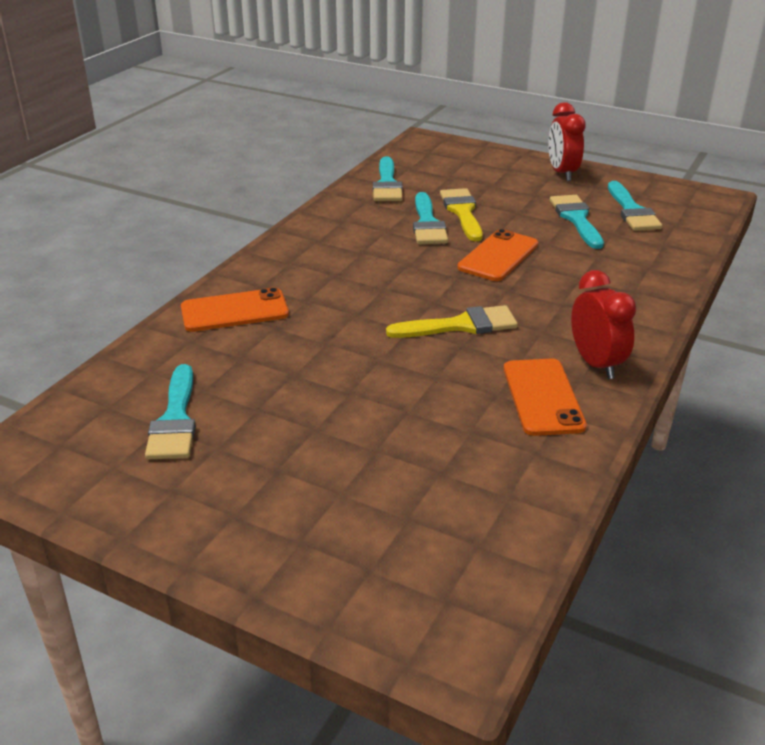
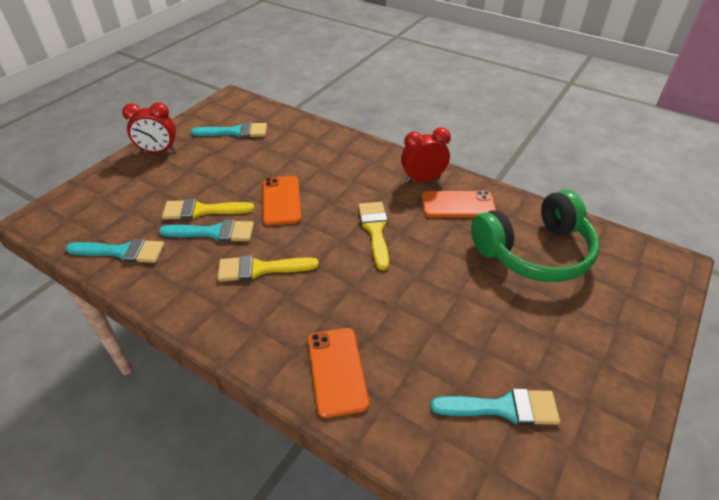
camera: 85 degrees left, 10 degrees up
orange phone [457,229,538,281] -> orange phone turned 45 degrees clockwise [263,176,301,226]
turquoise brush [550,195,604,249] -> none
none -> yellow brush [218,255,319,282]
none -> green headphones [471,190,600,282]

